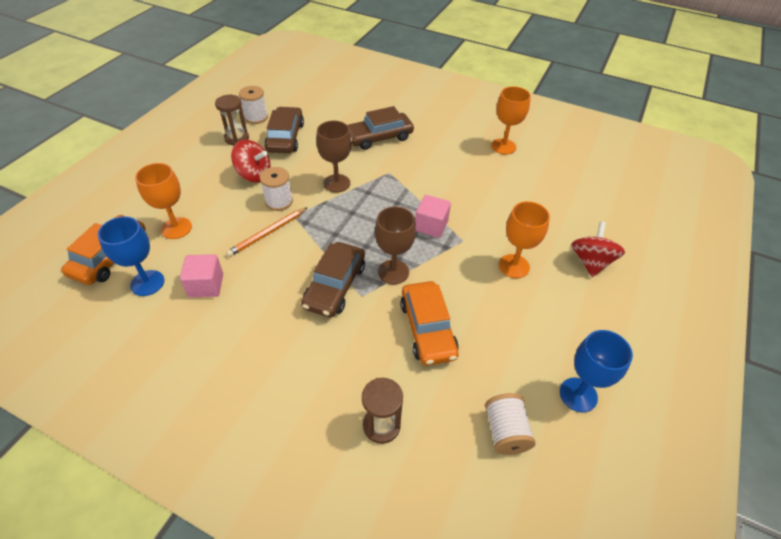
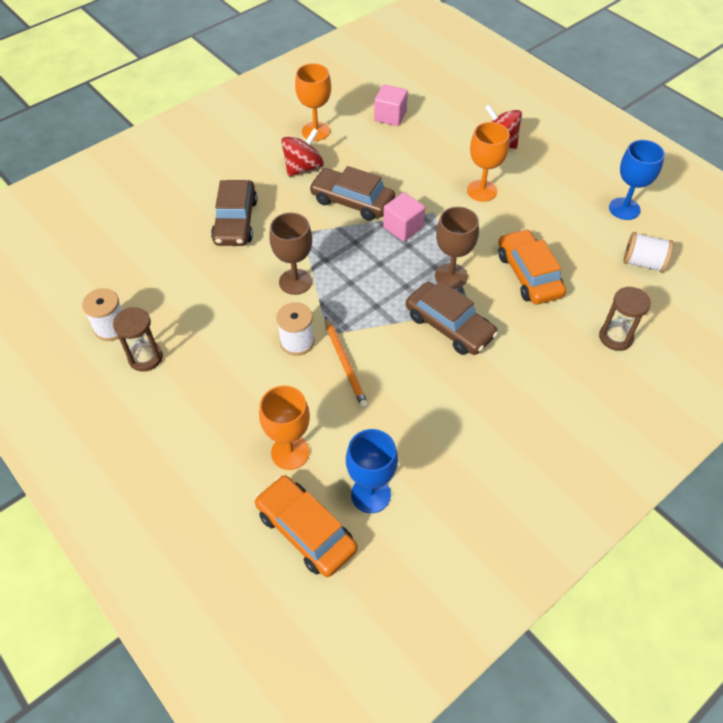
camera: 65 degrees left, 5 degrees up
pink cube [180,254,223,298] -> pink cube moved to [374,84,408,126]
red spinning top [231,140,271,183] -> red spinning top moved to [281,128,324,177]
brown car [264,107,304,153] -> brown car moved to [309,166,395,221]
orange car [400,281,459,366] -> orange car turned 120 degrees counterclockwise [498,229,566,305]

